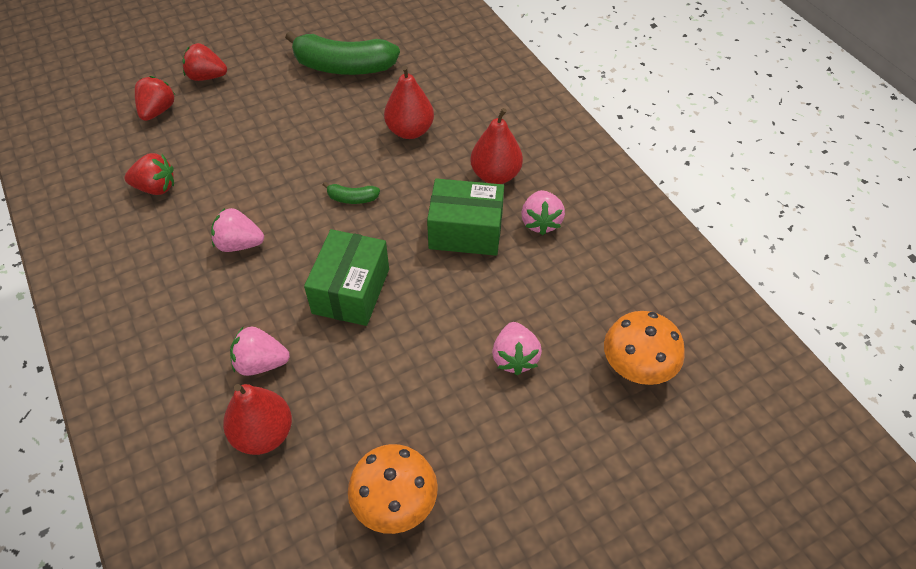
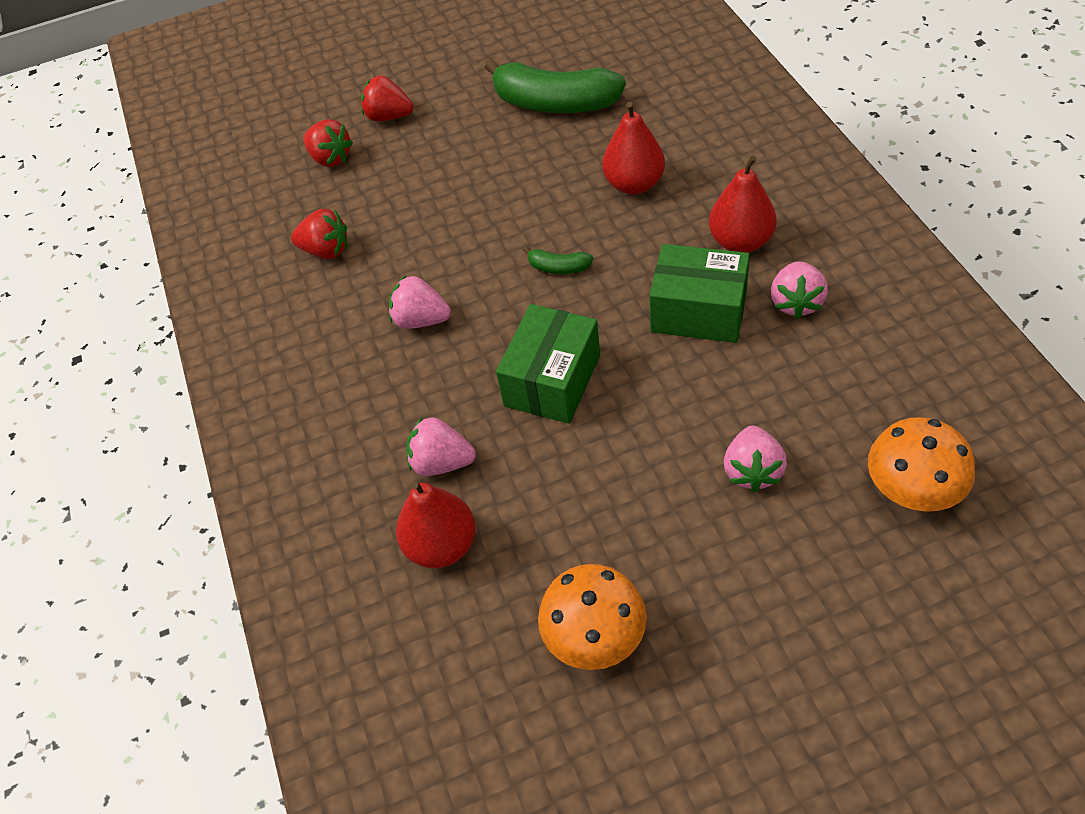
camera: 15 degrees right, 0 degrees up
red strawberry [135,76,175,121] -> red strawberry turned 105 degrees clockwise [303,119,353,167]

